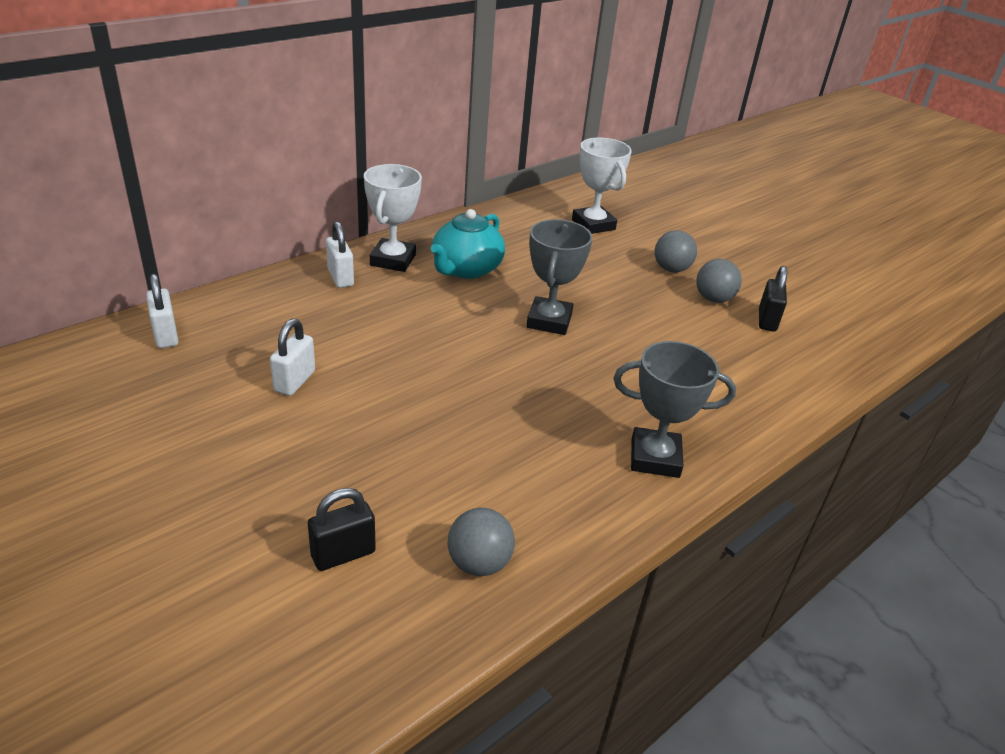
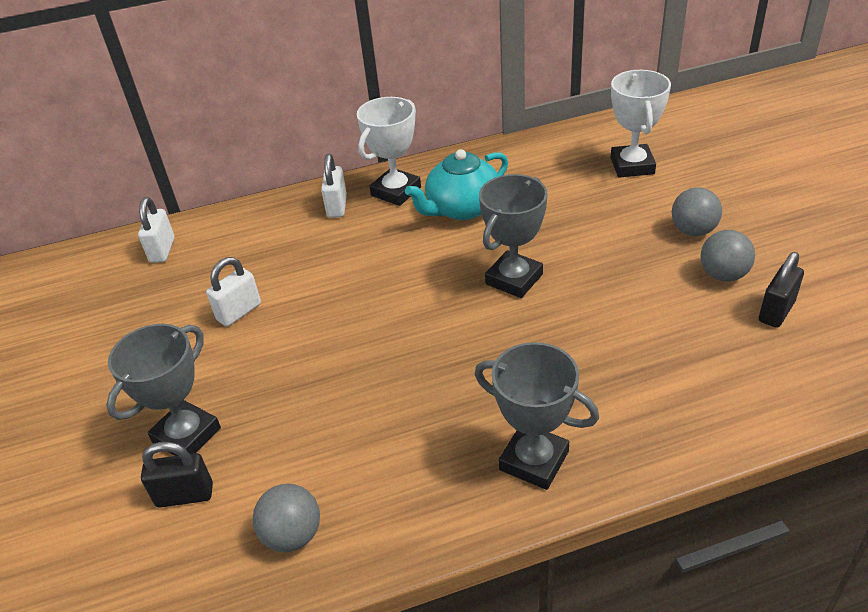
camera: 30 degrees right, 5 degrees up
none -> grey trophy [106,324,221,456]

